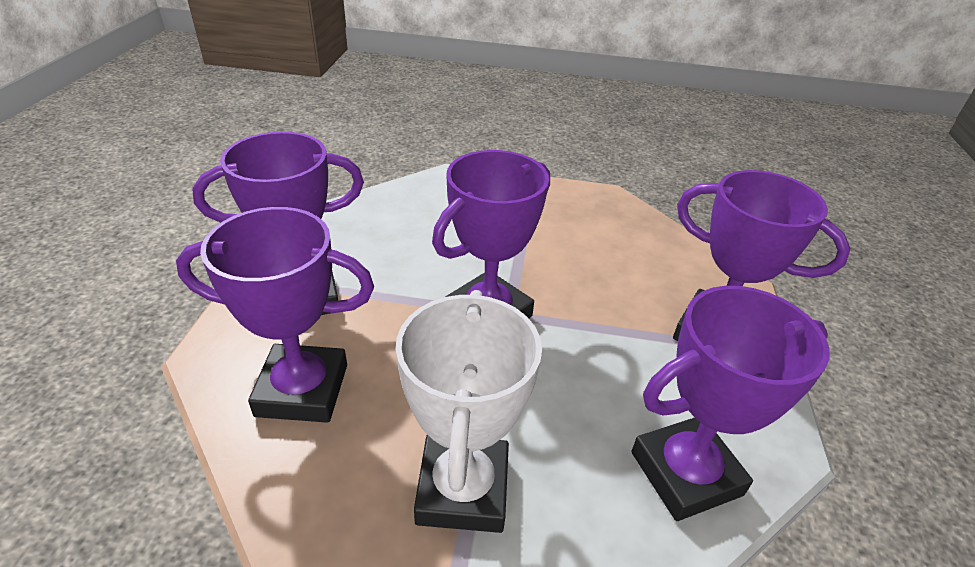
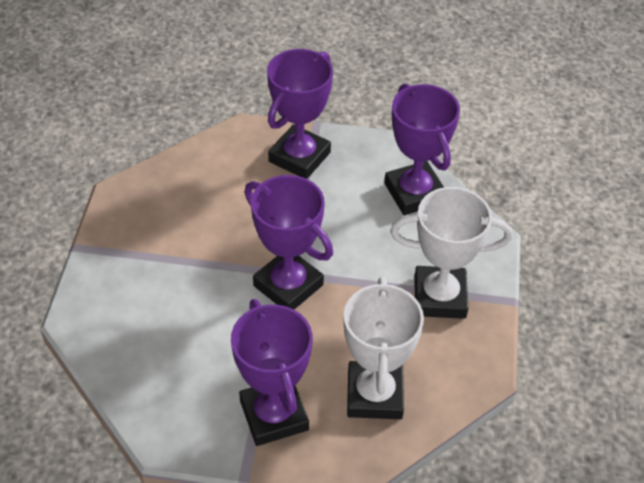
camera: 90 degrees left, 10 degrees up
purple trophy [176,207,374,423] -> white trophy [344,277,424,419]

